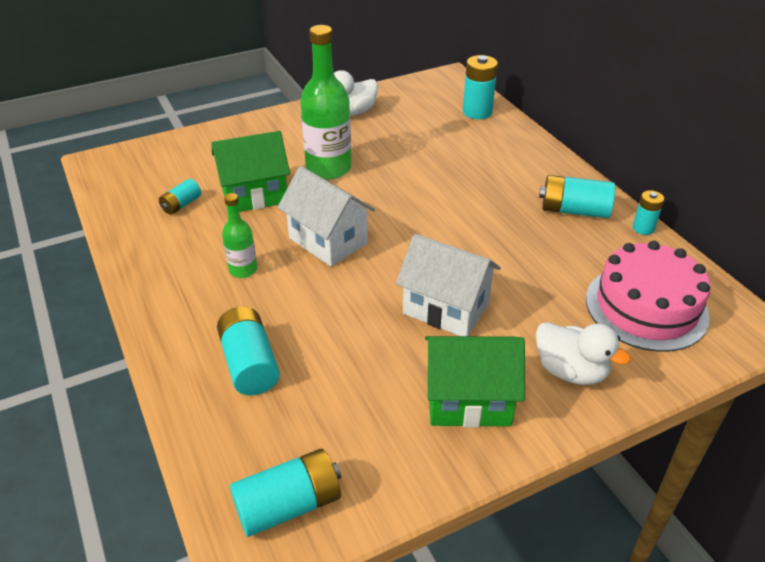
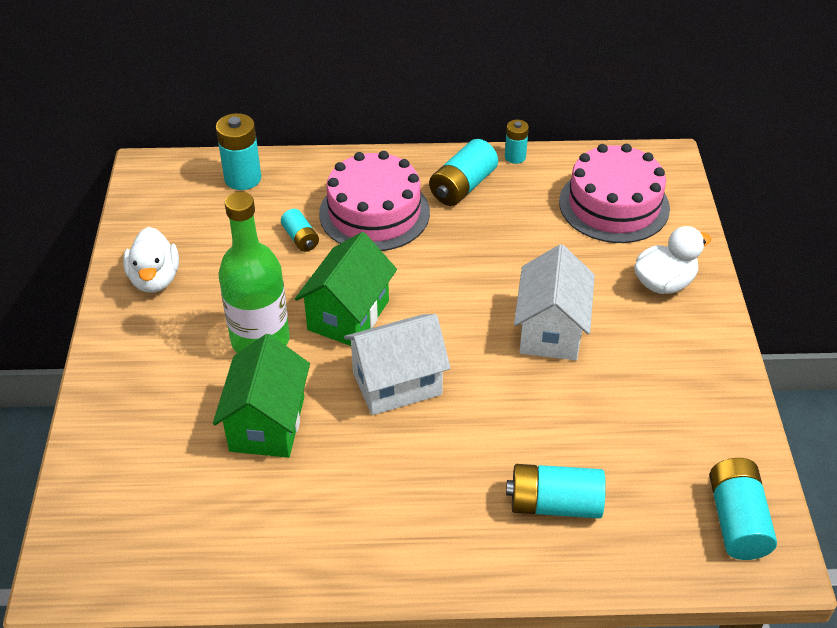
camera: 65 degrees left, 5 degrees up
turquoise battery [159,179,201,215] -> turquoise battery moved to [281,209,319,252]
green bottle [222,193,257,278] -> none
white house [396,234,501,336] -> white house turned 45 degrees counterclockwise [514,244,595,360]
green house [425,336,525,427] -> green house moved to [295,232,397,346]
none -> pink cake [319,151,430,251]

